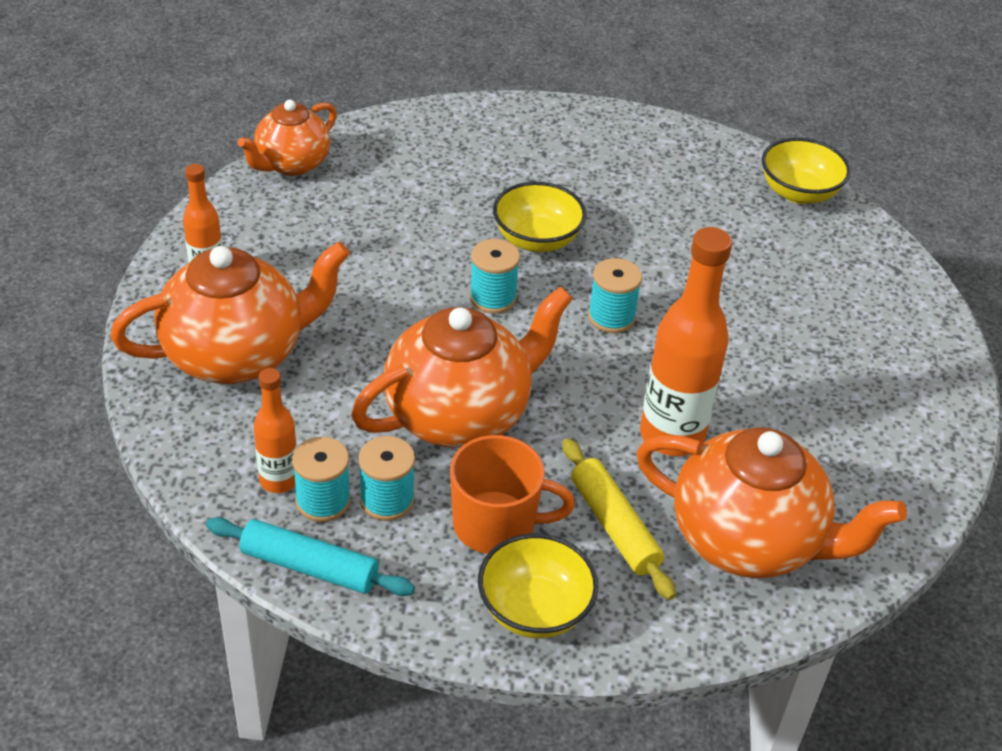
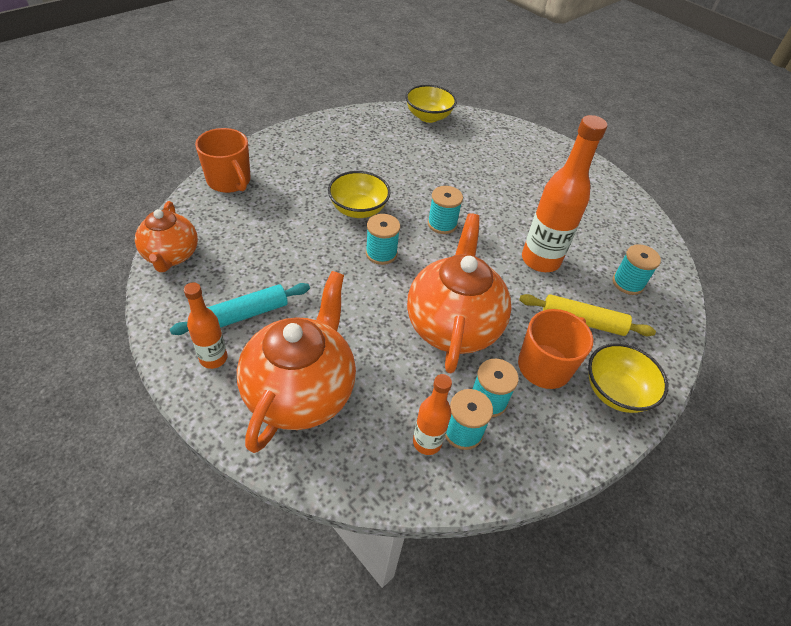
camera: 50 degrees left, 5 degrees up
turquoise rolling pin [206,517,415,596] -> turquoise rolling pin moved to [170,283,310,335]
orange teapot [636,427,907,578] -> turquoise spool [612,244,661,295]
none -> orange mug [195,128,251,193]

